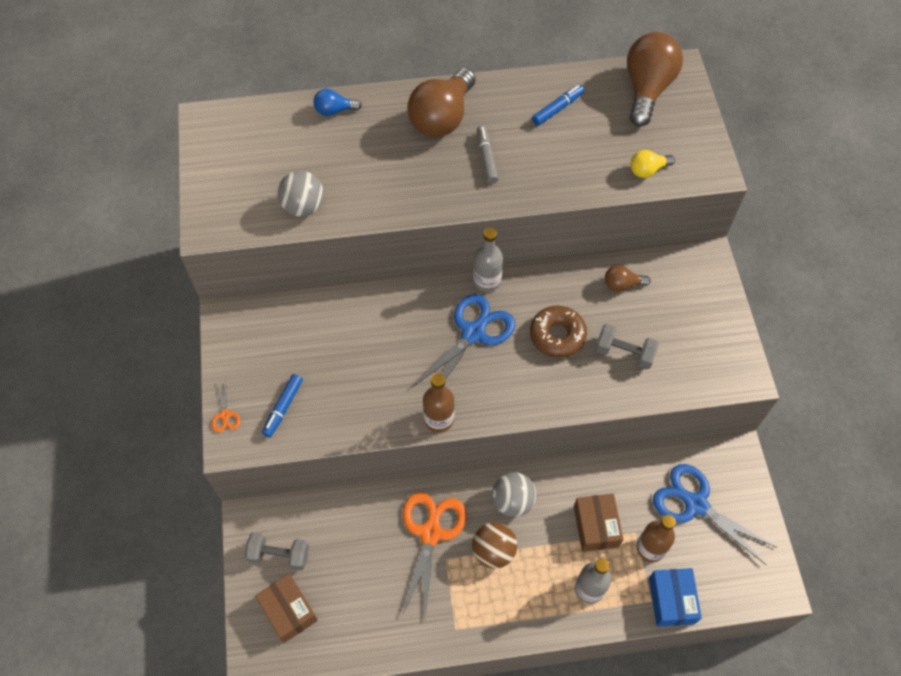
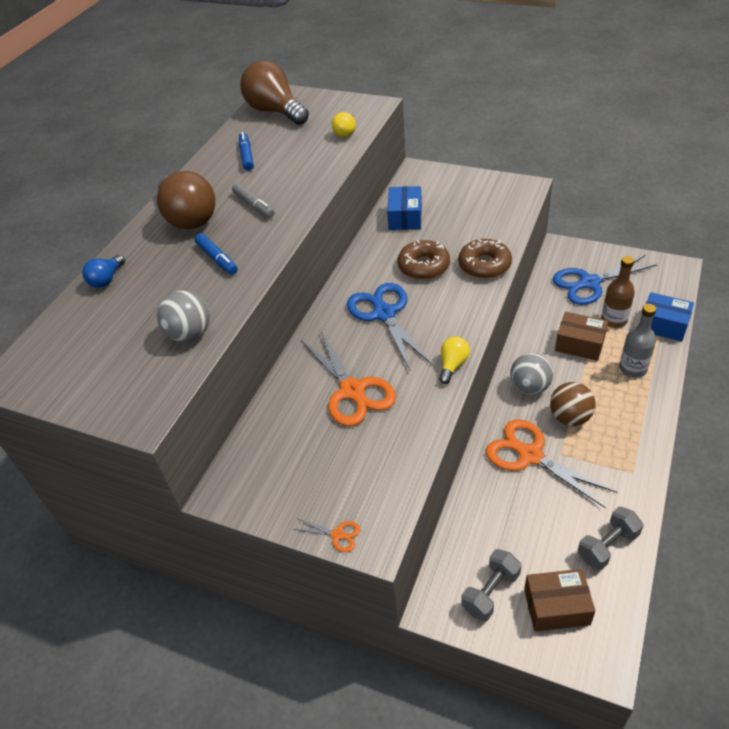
camera: 55 degrees left, 15 degrees down
blue marker [262,374,303,437] -> blue marker moved to [195,233,238,275]
brown bottle [423,373,454,432] -> yellow light bulb [439,336,470,384]
grey bottle [473,228,503,292] -> none
grey marker [477,126,498,184] -> grey marker turned 150 degrees counterclockwise [232,183,275,218]
grey dumbbell [595,324,659,369] -> grey dumbbell moved to [578,506,643,570]
brown light bulb [605,265,651,292] -> blue box [387,186,422,230]
none -> orange scissors [301,330,396,426]
none -> brown donut [458,239,512,279]

